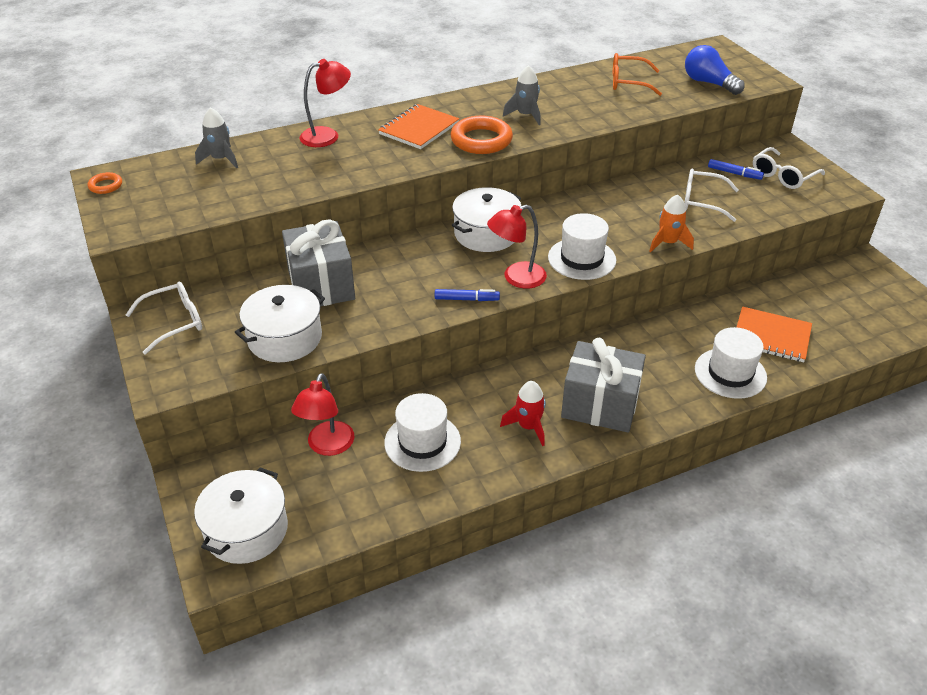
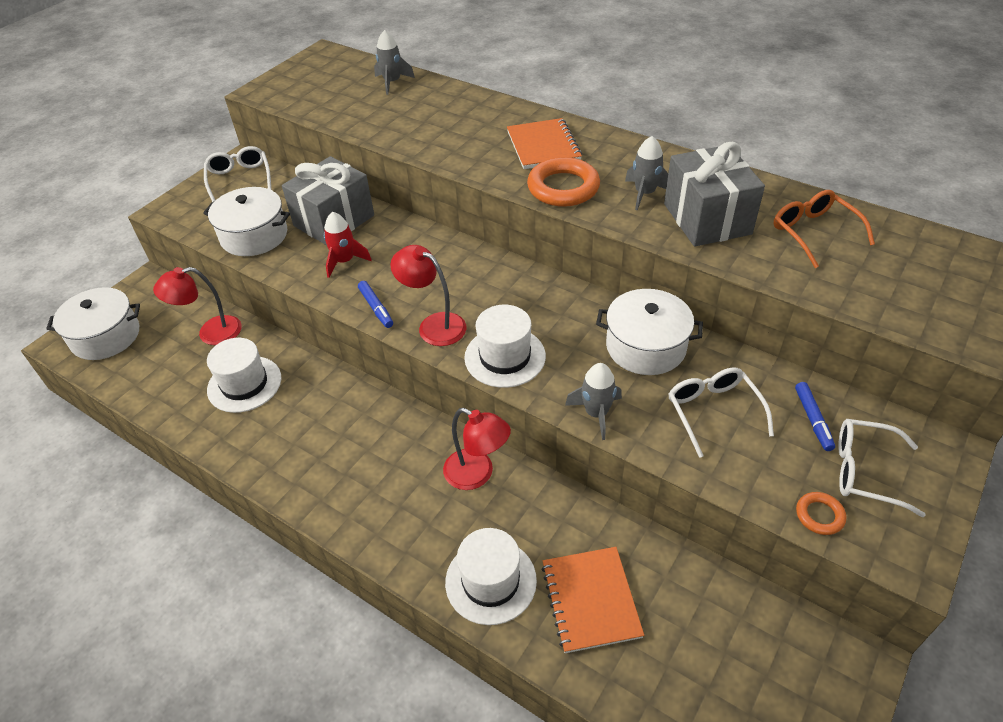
camera: 60 degrees right, 5 degrees up
orange ring [88,172,122,194] -> orange ring moved to [796,492,846,535]
white glasses [126,282,202,354] -> white glasses turned 135 degrees counterclockwise [204,146,271,202]
red lamp [299,59,351,147] -> red lamp moved to [443,408,511,490]
orange notebook [378,104,459,149] -> orange notebook turned 75 degrees clockwise [507,118,582,169]
white pot [452,187,521,252] -> white pot moved to [596,289,703,375]
red rocket [500,381,546,446] -> red rocket moved to [324,212,372,278]
grey gift [561,338,646,433] -> grey gift moved to [664,142,765,247]
orange rocket [649,194,694,252] -> grey rocket [565,363,622,440]
blue light bulb [685,45,745,95] -> none

